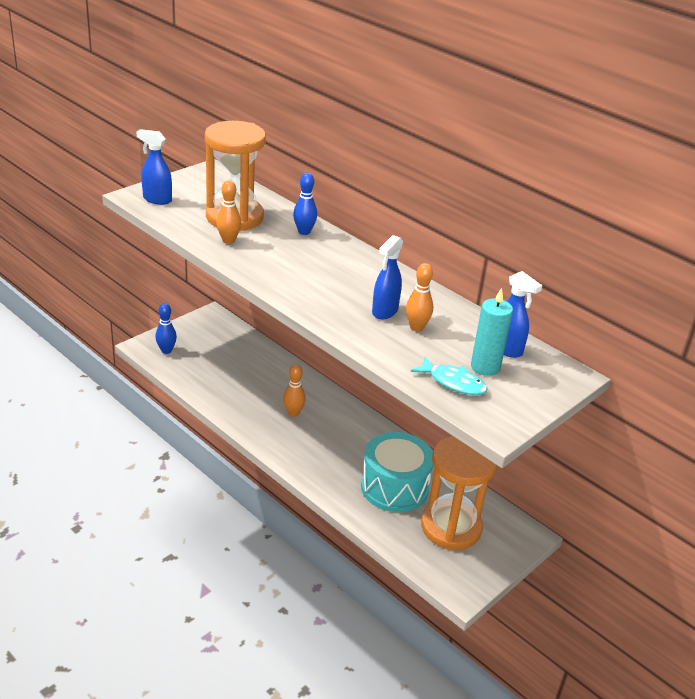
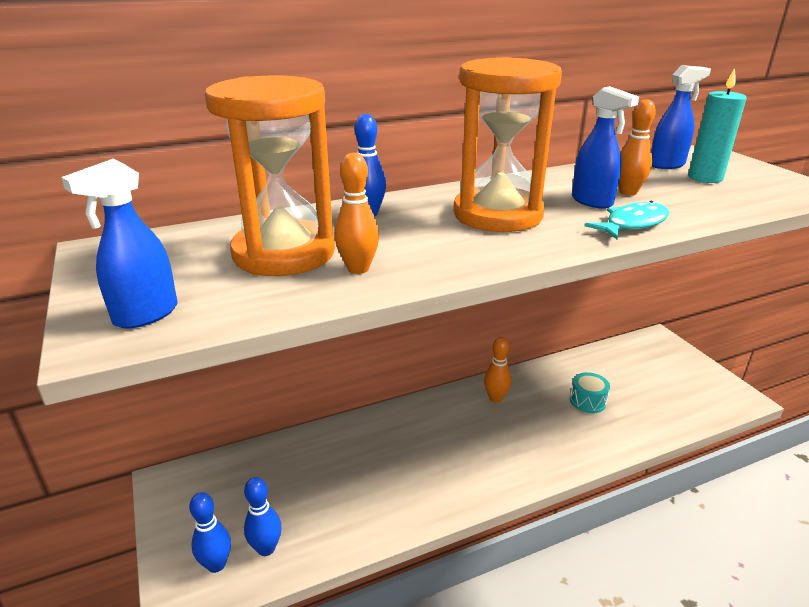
camera: 65 degrees left, 5 degrees down
orange bowling pin [283,364,305,417] -> orange bowling pin moved to [484,337,511,403]
turquoise drum [361,432,433,512] -> turquoise drum [570,372,610,413], size x0.46
turquoise fish [411,356,488,395] -> turquoise fish moved to [584,201,669,239]
orange hourglass [421,436,497,550] -> orange hourglass moved to [453,57,562,232]
none -> blue bowling pin [244,477,282,556]

